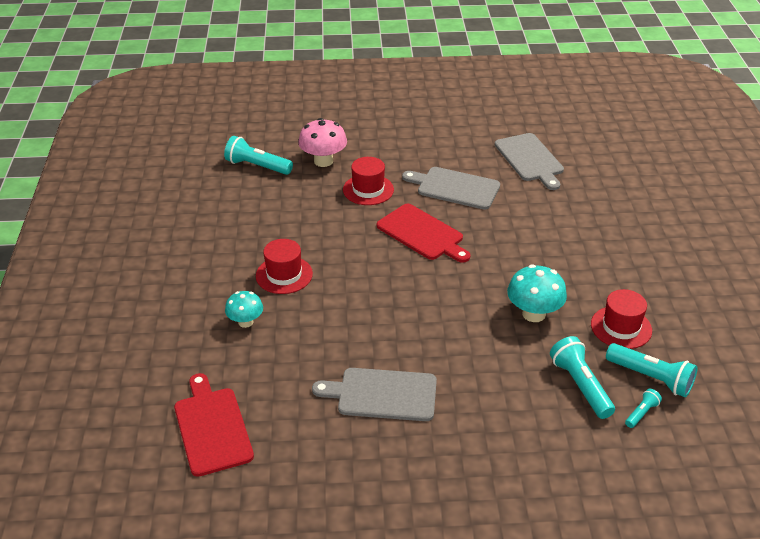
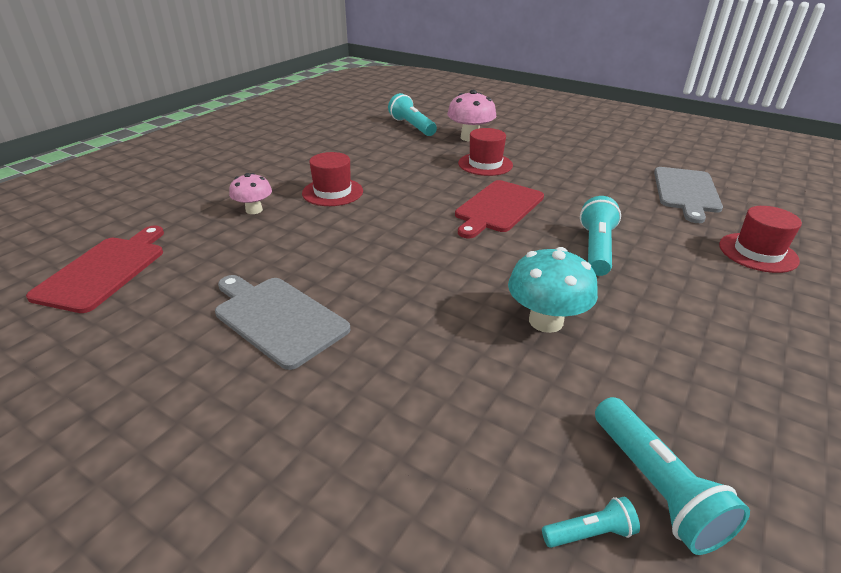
camera: 35 degrees right, 5 degrees down
turquoise mushroom [225,291,263,328] -> pink mushroom [229,173,272,214]
red cutting board [377,204,471,263] -> red cutting board turned 45 degrees clockwise [455,180,544,238]
grey cutting board [402,167,500,210] -> none
turquoise flashlight [550,336,615,419] -> turquoise flashlight moved to [580,196,621,276]
red hat [591,289,652,349] -> red hat moved to [719,206,802,273]

